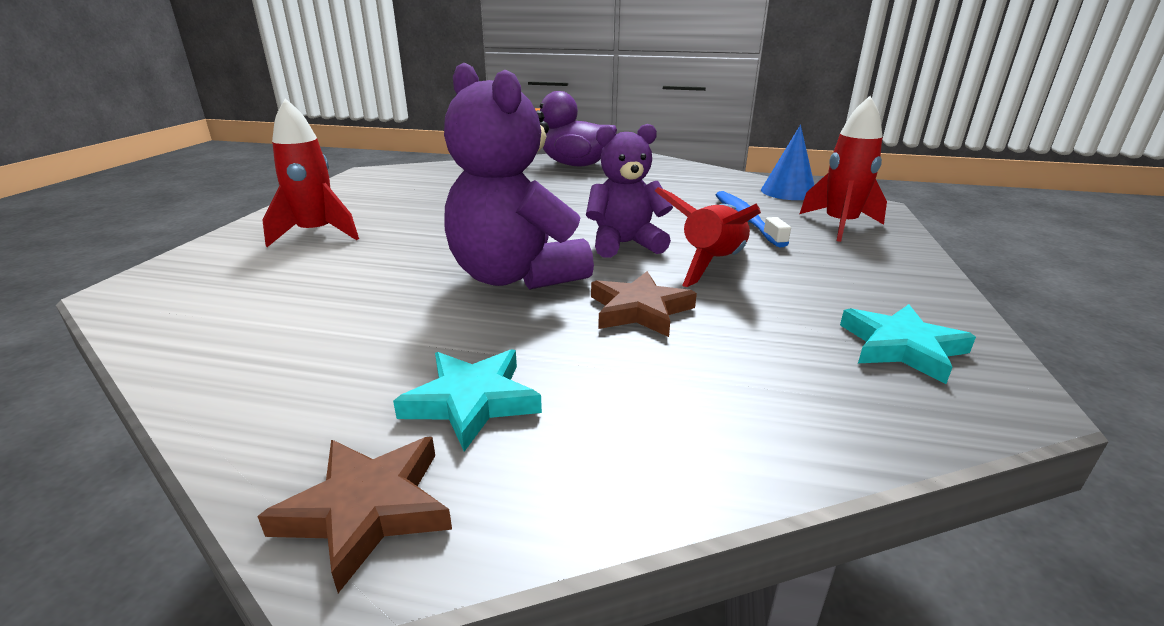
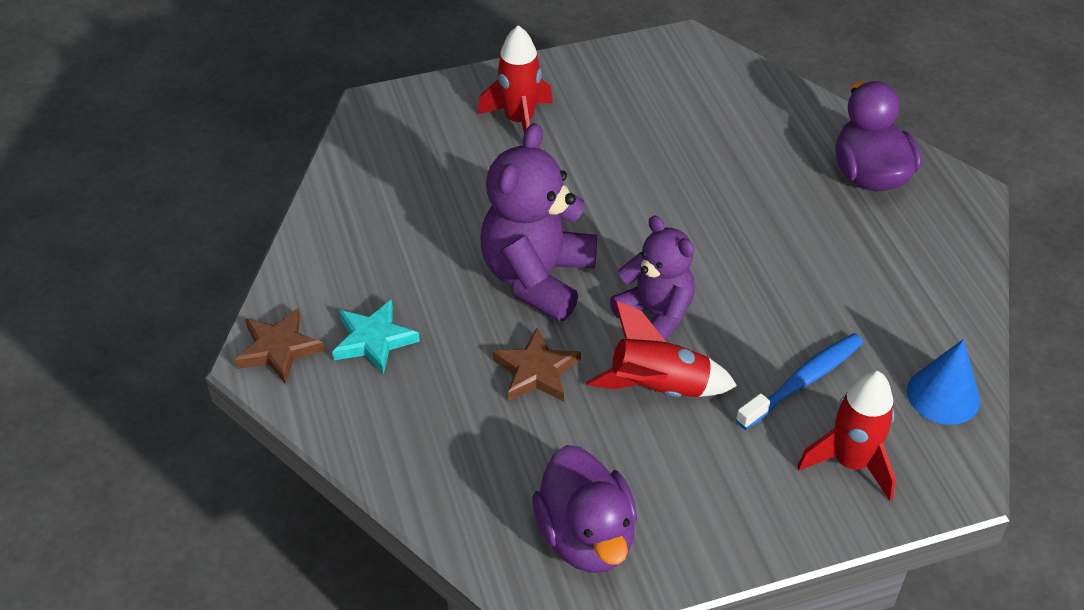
camera: 60 degrees right, 20 degrees up
turquoise star [840,304,976,384] -> purple duck [532,445,637,573]

